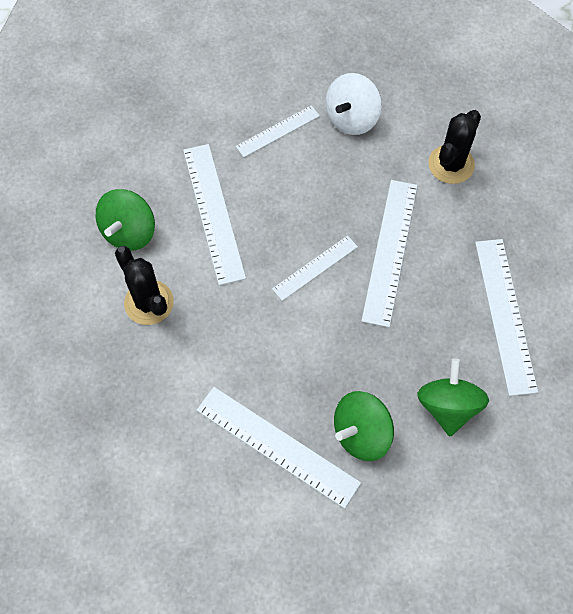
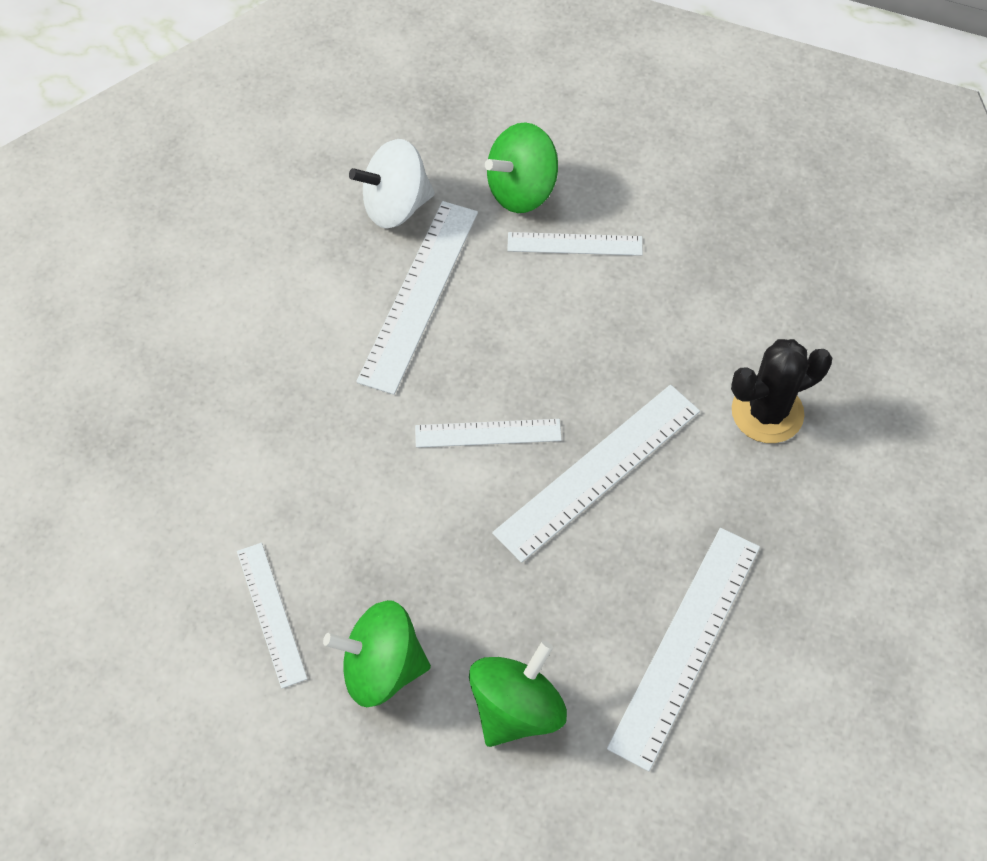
camera: 35 degrees right, 5 degrees down
green spinning top [96,189,155,251] -> green spinning top moved to [485,122,558,213]
black cactus [115,246,174,325] -> none
white ruler [197,387,361,509] -> white ruler [237,543,307,689], size x0.59
white spinning top [325,73,382,135] -> white spinning top moved to [349,139,435,228]

